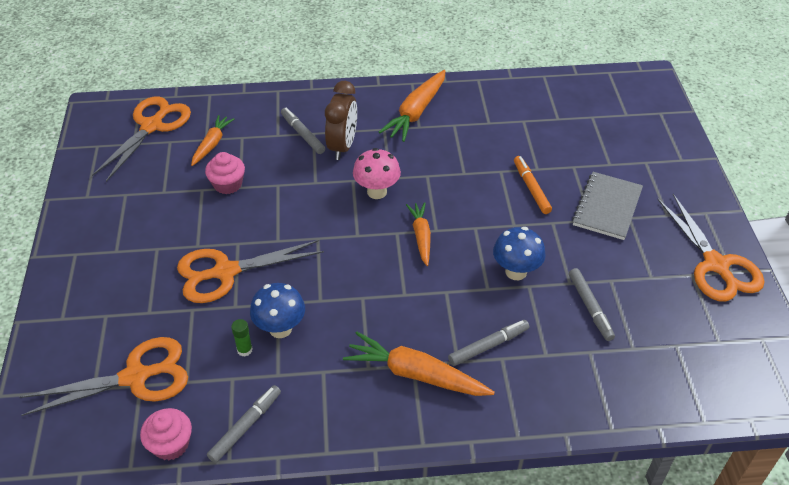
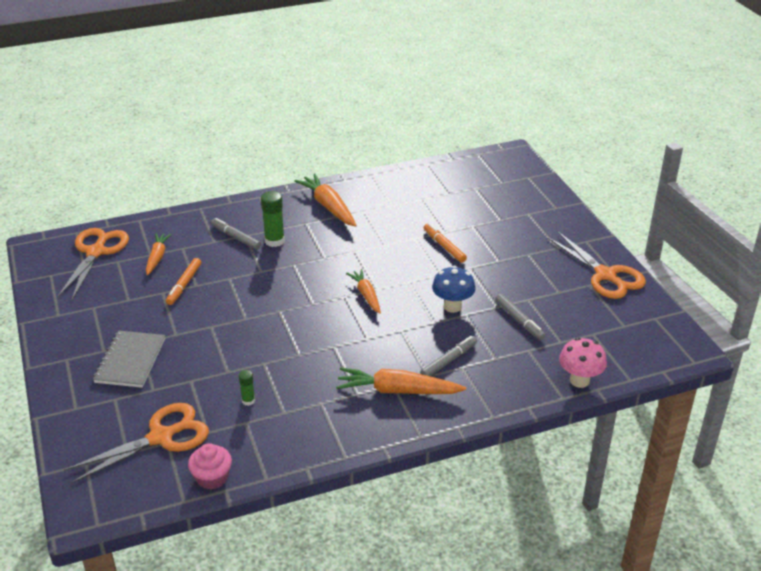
camera: 15 degrees left, 10 degrees down
orange scissors [177,240,324,303] -> none
pink cupcake [205,152,245,194] -> orange marker [166,258,201,305]
grey marker [207,385,281,463] -> none
blue mushroom [250,283,305,338] -> none
brown clock [325,81,357,160] -> green glue stick [261,191,285,247]
pink mushroom [353,148,401,199] -> pink mushroom moved to [559,337,607,388]
orange carrot [379,70,446,142] -> orange carrot turned 135 degrees clockwise [294,173,357,227]
grey notebook [572,172,643,240] -> grey notebook moved to [93,331,165,388]

